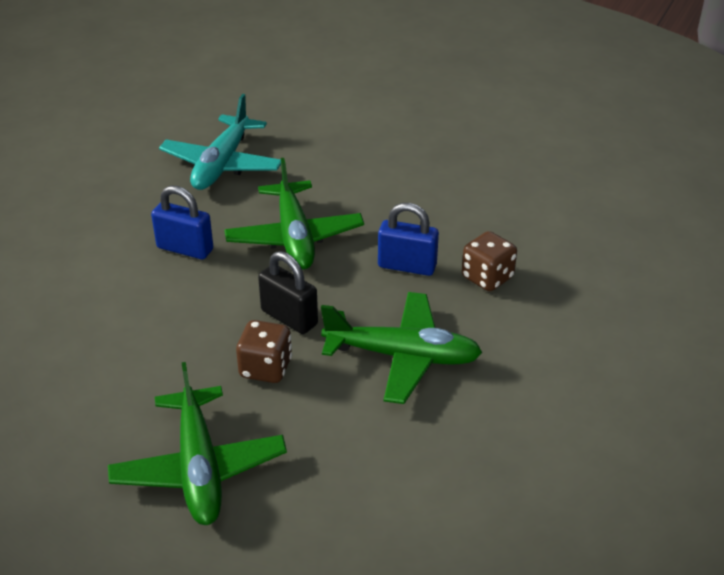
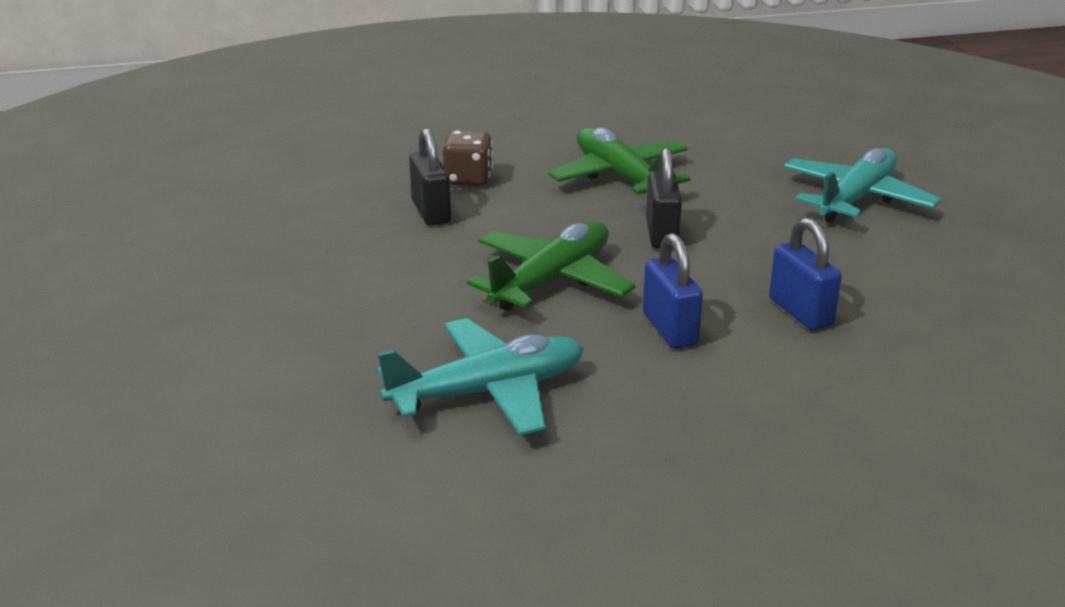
camera: 130 degrees left, 10 degrees down
green plane [108,362,287,525] -> turquoise plane [783,148,942,223]
brown dice [236,320,292,383] -> none
blue padlock [378,203,439,276] -> blue padlock moved to [769,218,842,330]
none -> black padlock [409,128,451,226]

